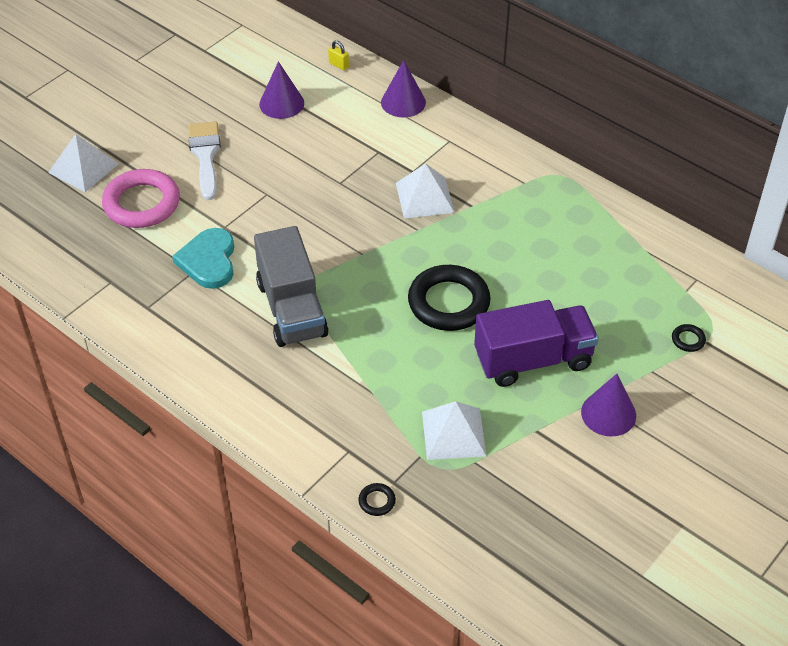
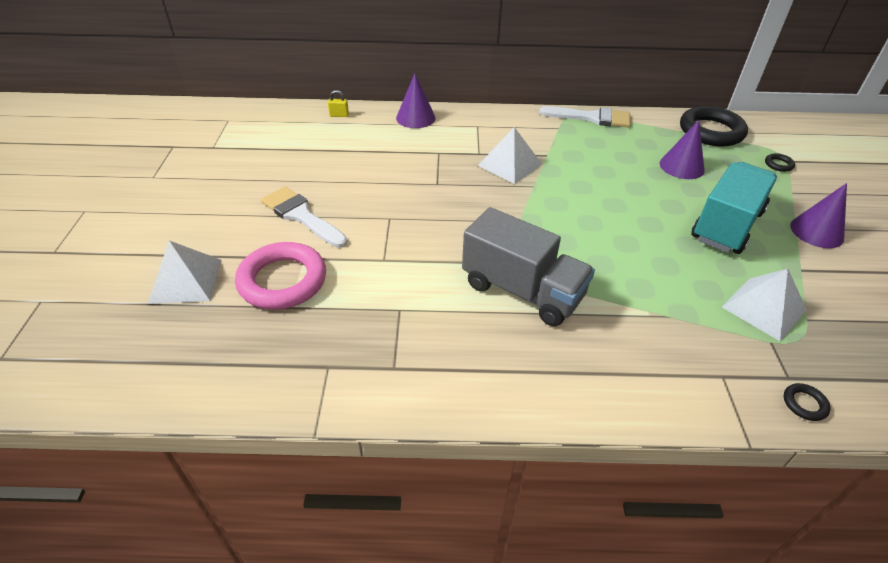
camera: 40 degrees left, 5 degrees down
turquoise heart [172,228,234,289] -> none
purple cone [259,61,304,119] -> purple cone moved to [660,120,705,179]
black ring [408,265,491,331] -> black ring moved to [680,106,748,147]
purple truck [474,300,599,387] -> turquoise truck [691,162,777,254]
none -> white brush [539,106,631,128]

